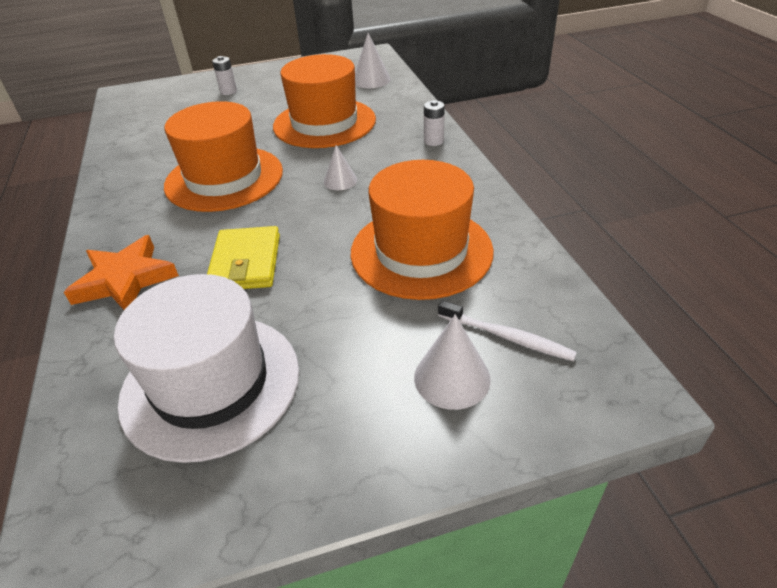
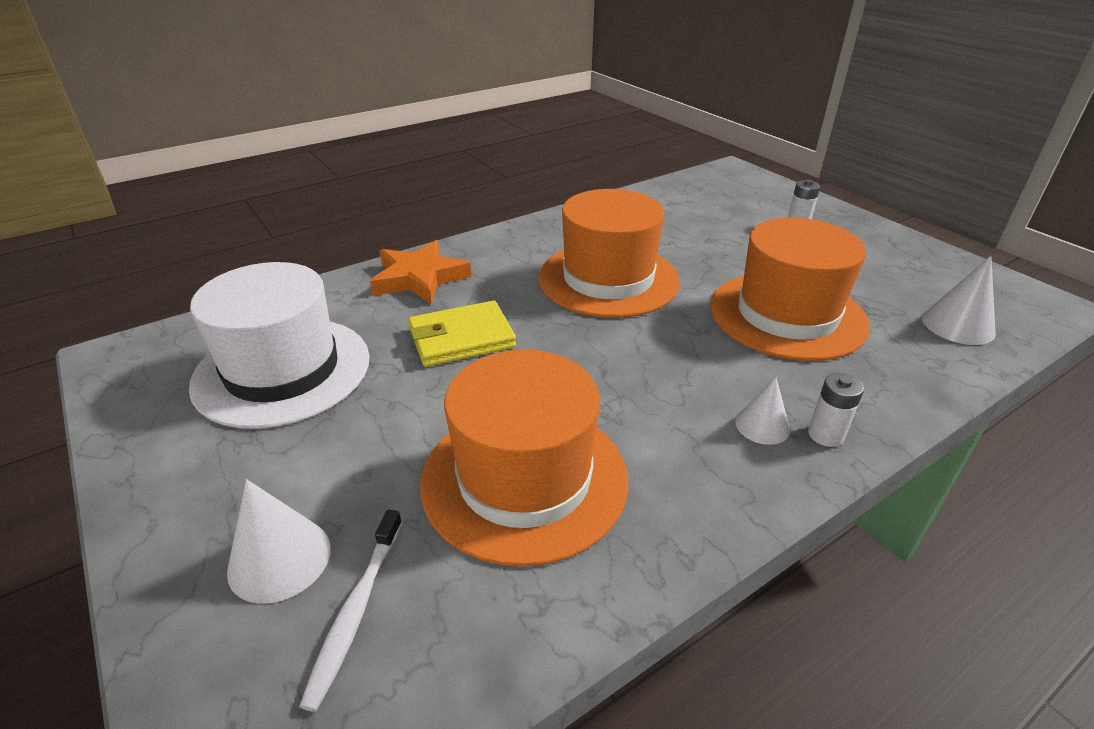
camera: 70 degrees right, 5 degrees down
white cone [324,145,357,190] -> white cone moved to [735,377,790,445]

